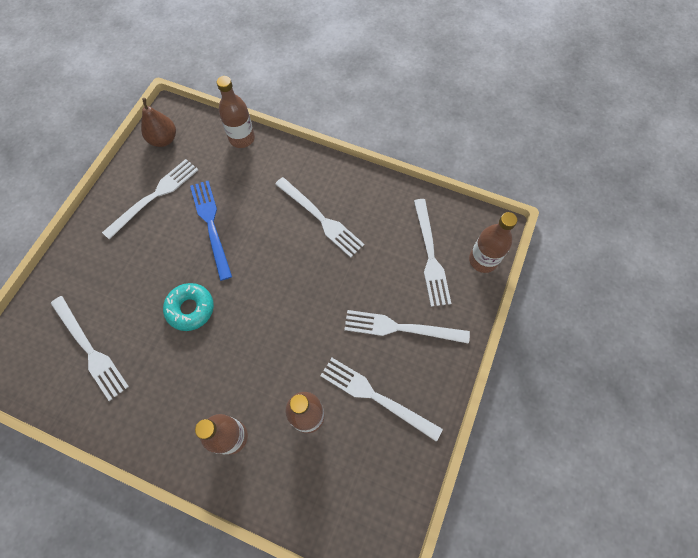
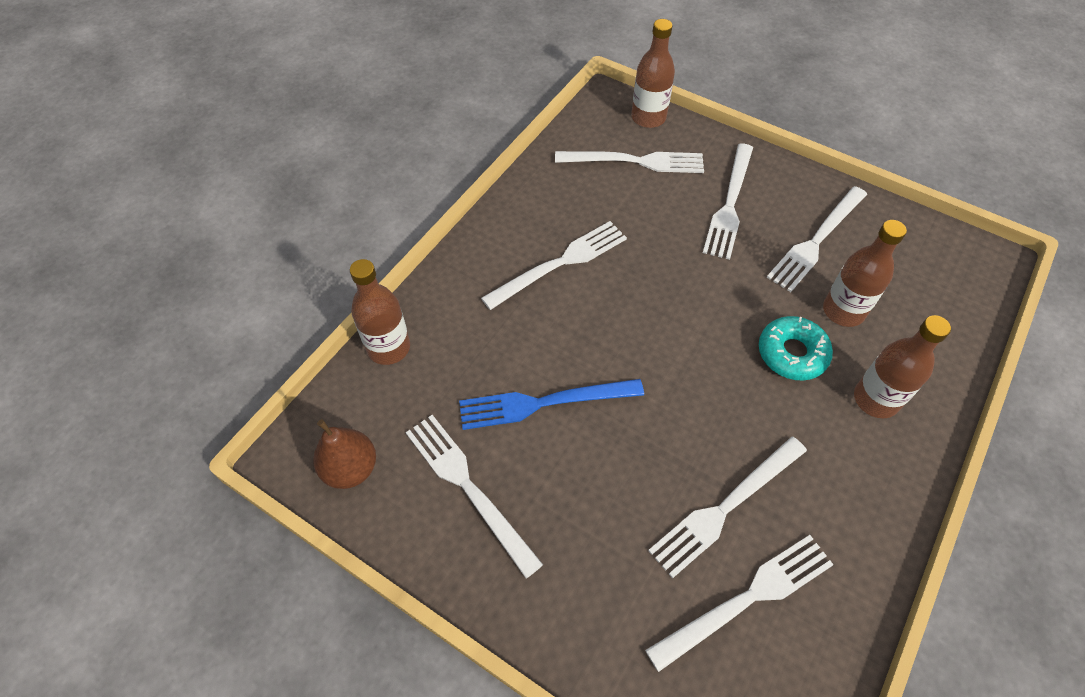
camera: 80 degrees left, 10 degrees down
turquoise donut [163,283,214,331] -> turquoise donut moved to [759,316,833,381]
none -> white fork [648,436,807,578]

